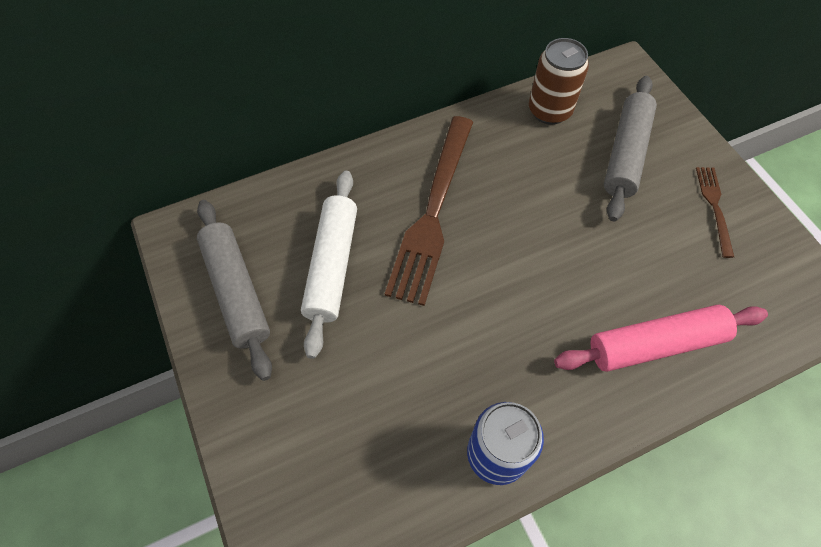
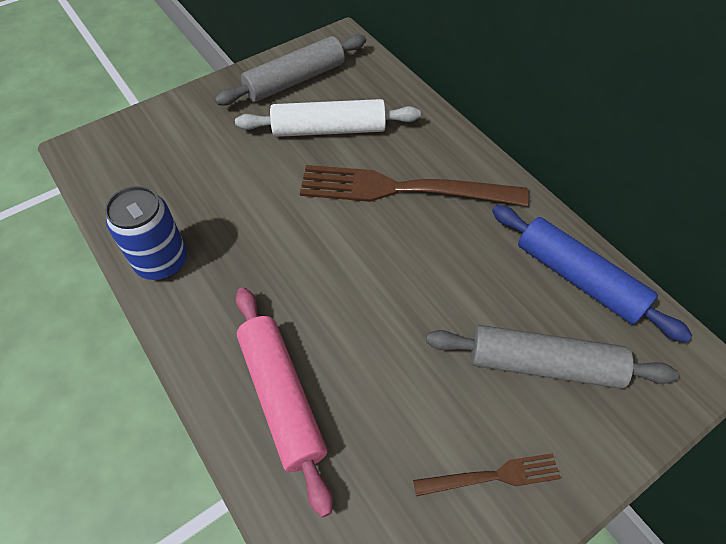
camera: 80 degrees right, 5 degrees down
brown can [529,38,589,125] -> blue rolling pin [492,205,693,343]

